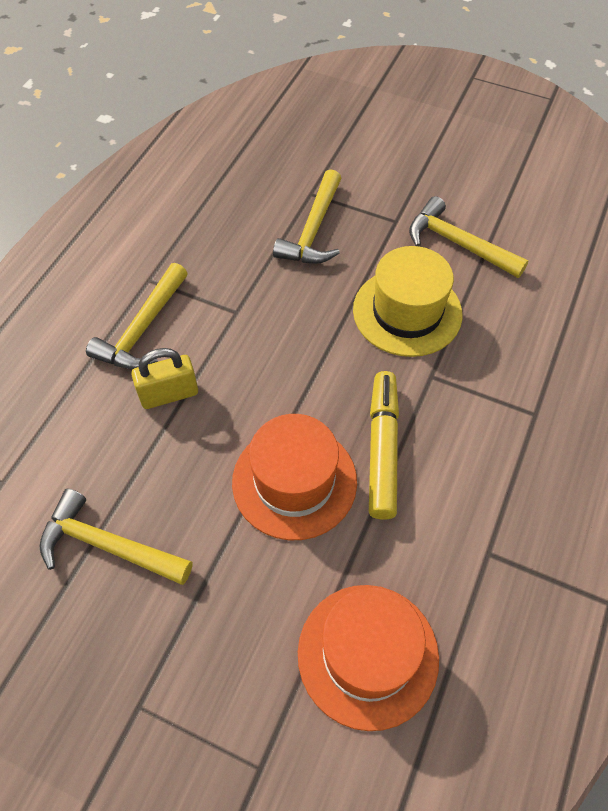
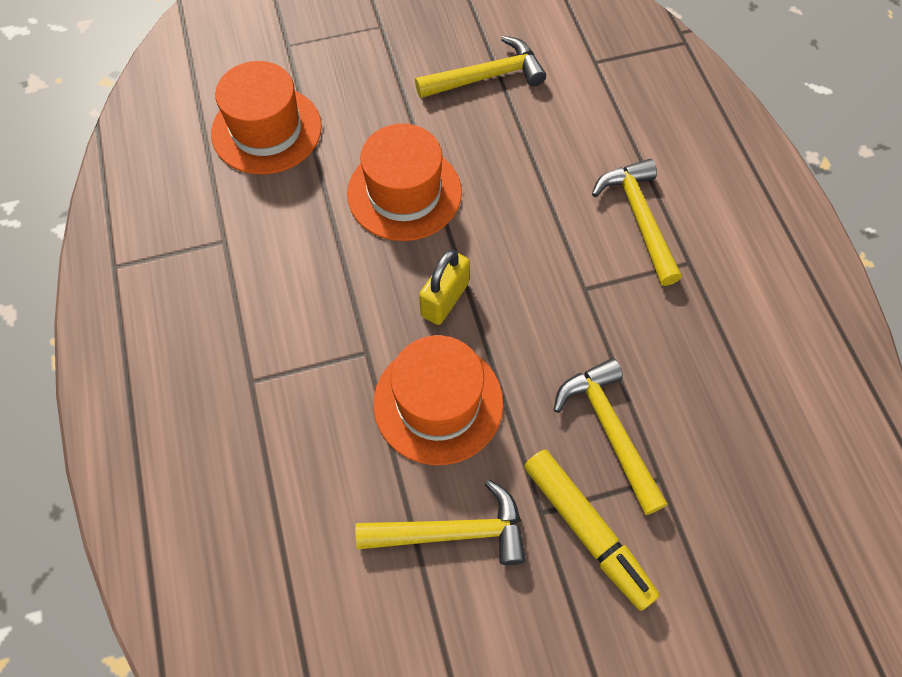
camera: 140 degrees right, 5 degrees up
yellow padlock [131,348,198,409] -> yellow padlock moved to [419,249,470,325]
yellow hat [353,246,463,357] -> orange hat [374,335,503,465]
yellow marker [369,371,399,520] -> yellow marker moved to [524,450,660,611]

